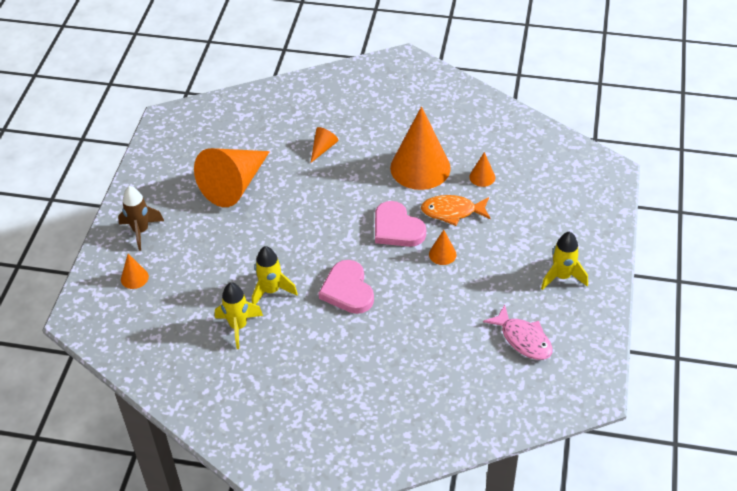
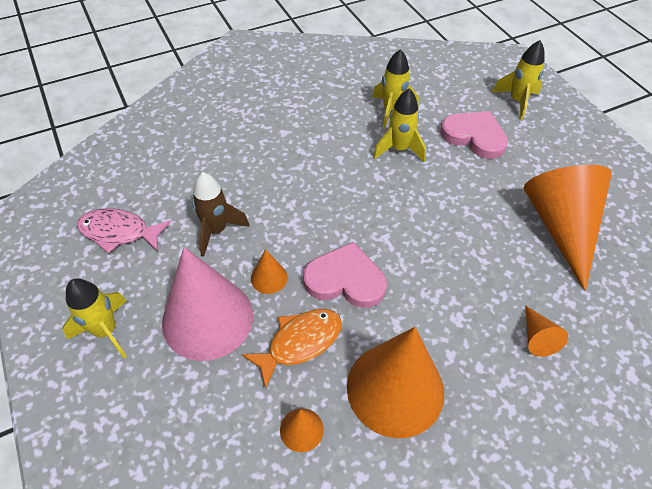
camera: 140 degrees right, 5 degrees up
brown rocket [118,186,164,251] -> brown rocket moved to [192,172,250,257]
orange cone [121,254,149,289] -> yellow rocket [492,40,545,120]
pink heart [319,260,374,314] -> pink heart moved to [440,111,508,159]
none -> pink cone [162,247,253,361]

